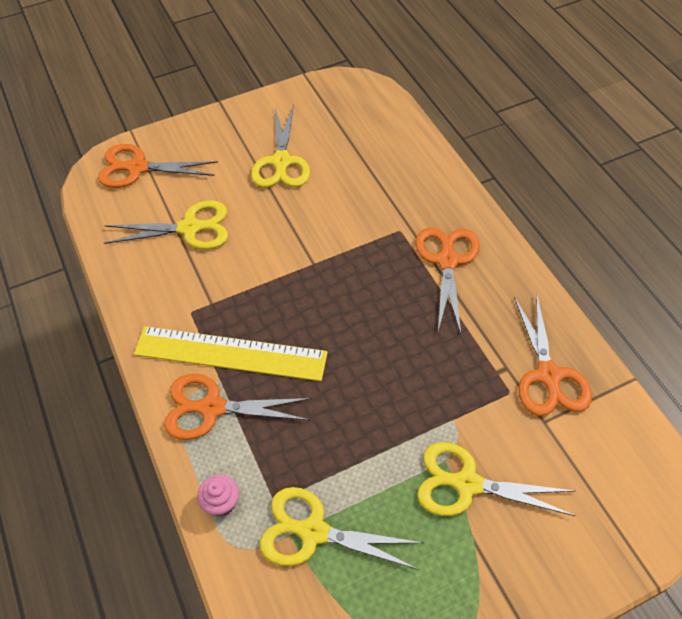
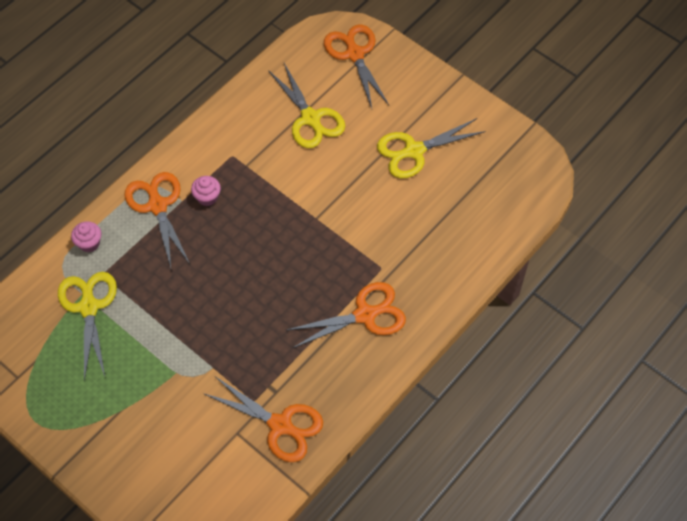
camera: 65 degrees right, 5 degrees up
yellow ruler [134,326,328,381] -> pink cupcake [191,176,221,206]
yellow scissors [417,442,576,516] -> none
orange scissors [514,293,592,416] -> orange scissors turned 120 degrees counterclockwise [203,377,323,462]

